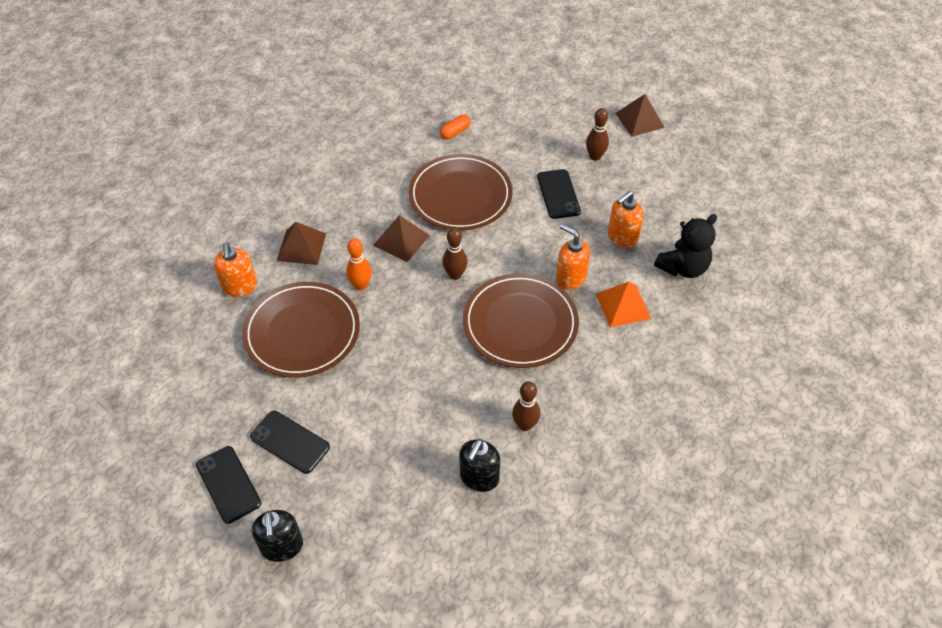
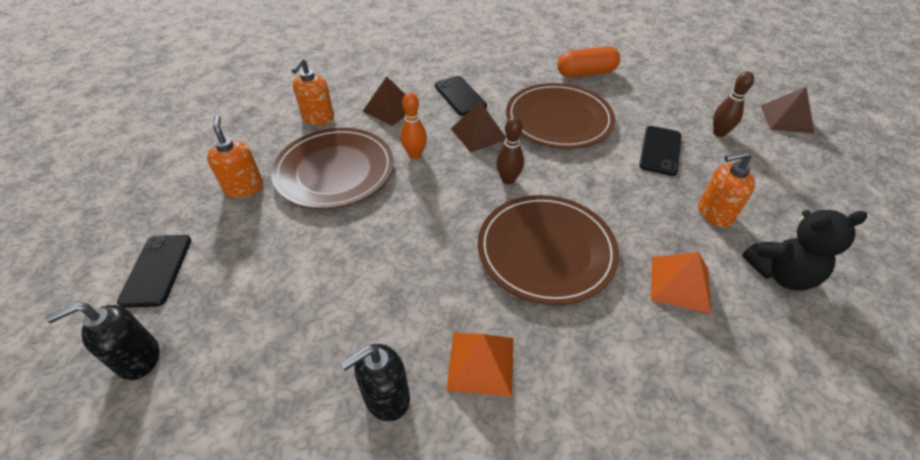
camera: 30 degrees right, 5 degrees down
black phone [250,411,330,474] -> black phone moved to [435,76,487,116]
black soap dispenser [252,510,303,562] -> black soap dispenser turned 45 degrees clockwise [45,302,159,380]
orange capsule [440,115,471,140] -> orange capsule [557,46,620,78], size x1.77
brown bowling pin [512,381,540,431] -> orange pyramid [446,333,514,397]
orange soap dispenser [556,224,590,290] -> orange soap dispenser moved to [207,115,263,198]

